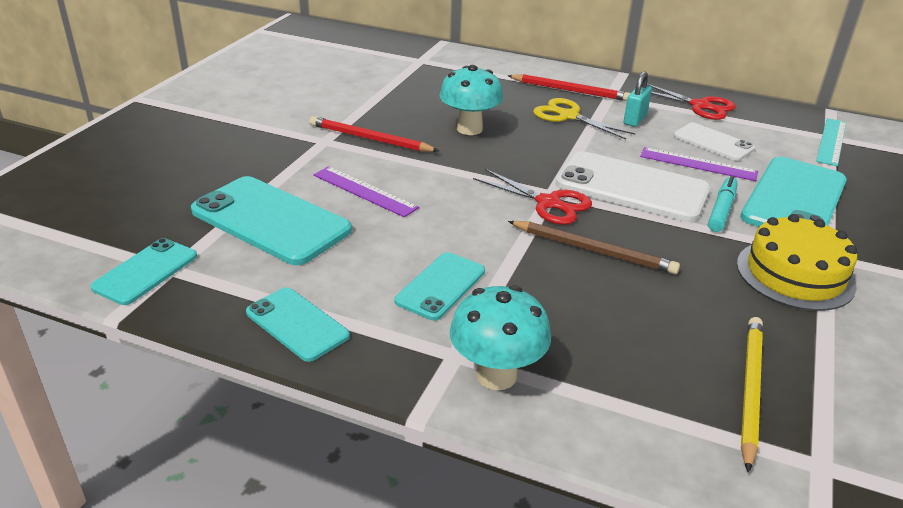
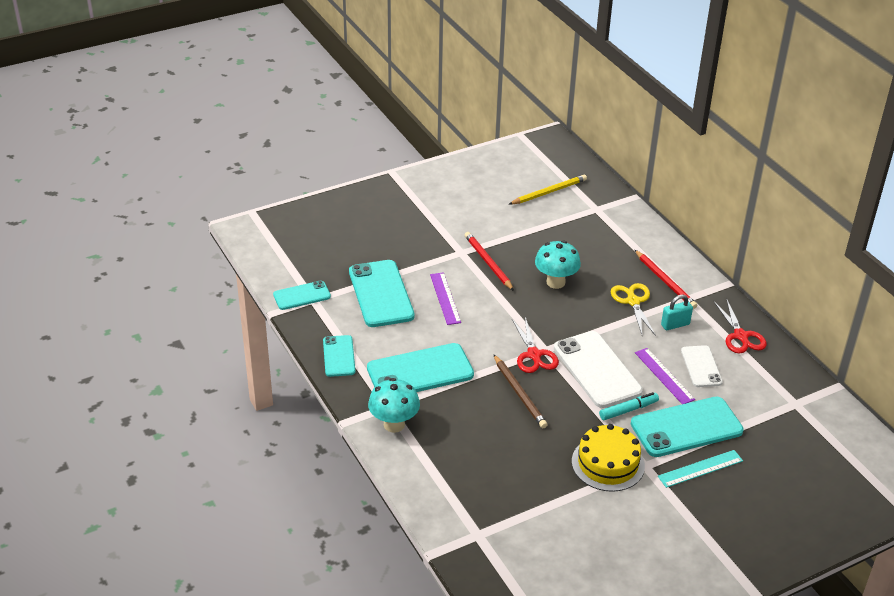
camera: 40 degrees right, 5 degrees up
turquoise phone [395,252,485,320] -> turquoise phone [367,343,474,392], size x1.75
yellow pencil [741,317,763,472] -> yellow pencil moved to [509,175,587,205]
turquoise ruler [816,118,846,166] -> turquoise ruler moved to [658,450,743,488]

